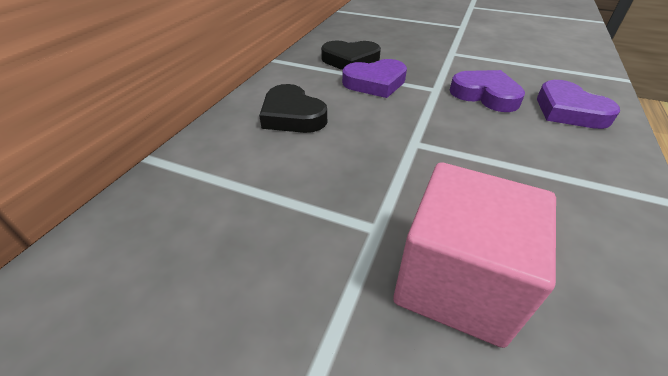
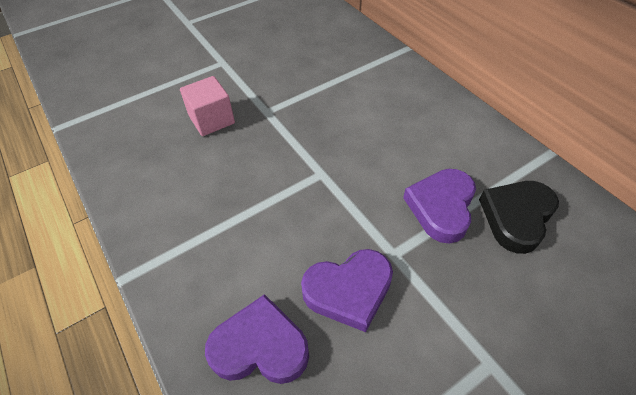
camera: 125 degrees right, 10 degrees up
black heart [259,84,327,133] -> none
pink cube [393,162,556,348] -> pink cube [180,76,235,136], size x0.64

